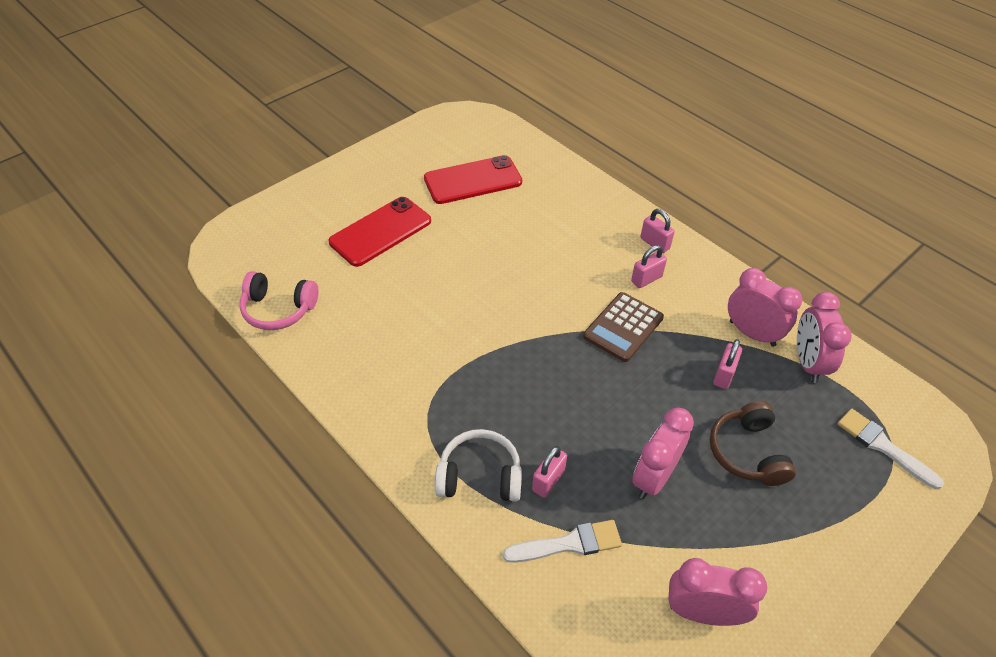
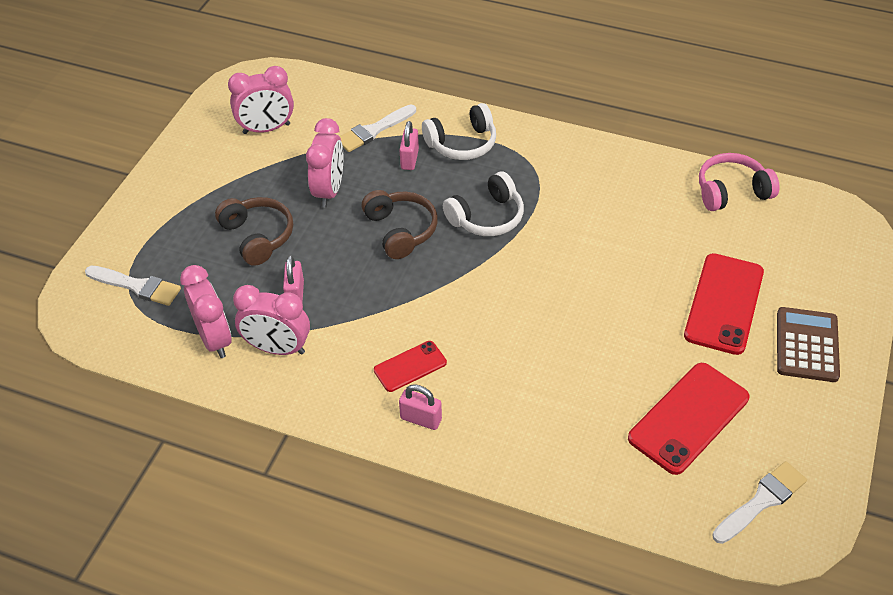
camera: 155 degrees right, 0 degrees up
brown calculator [583,292,664,362] -> brown calculator moved to [777,307,840,382]
pink padlock [631,245,667,288] -> red phone [374,341,447,392]
none -> brown headphones [362,190,438,259]
none -> white headphones [443,172,524,236]
none -> white brush [712,461,807,544]

